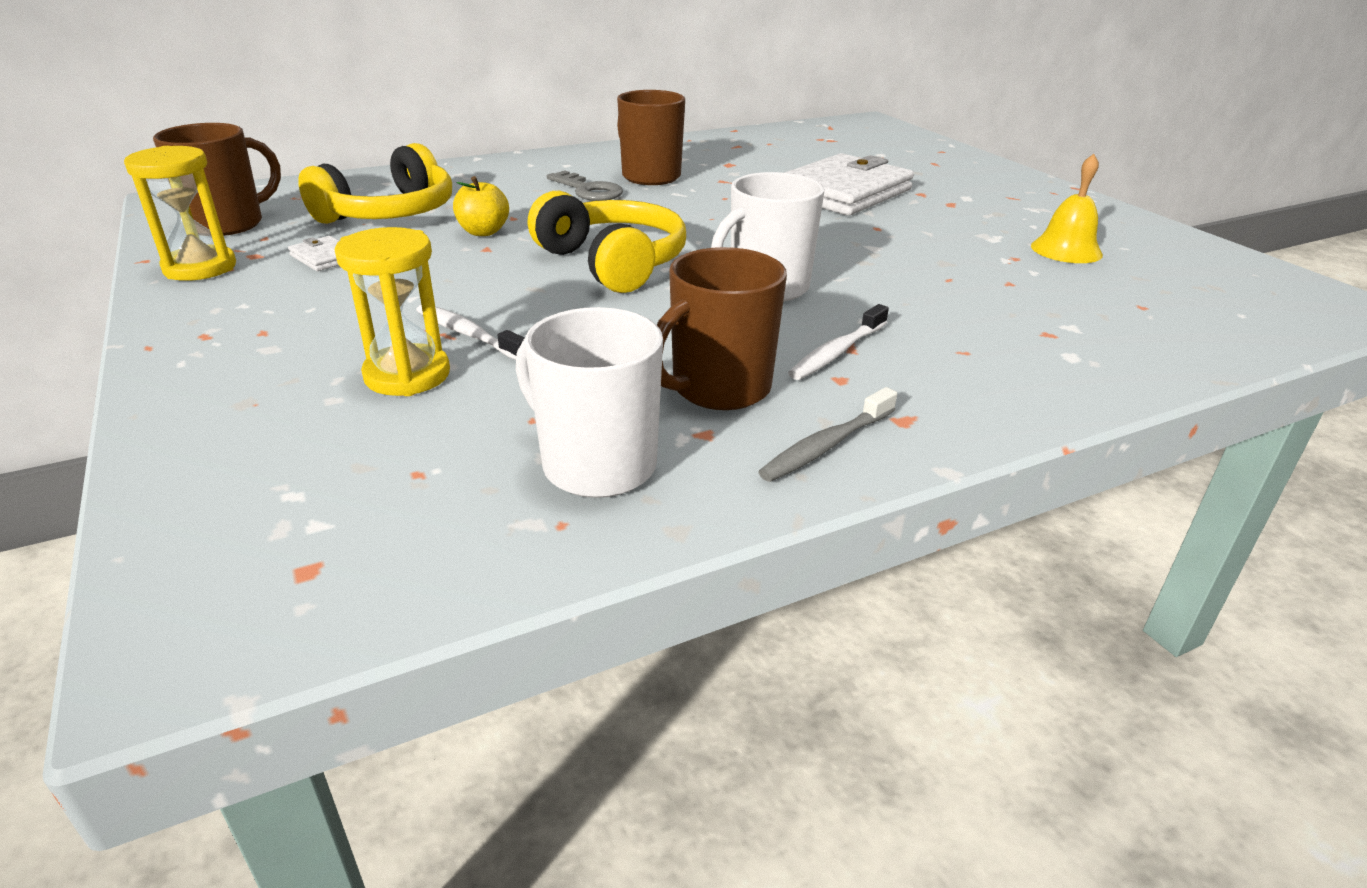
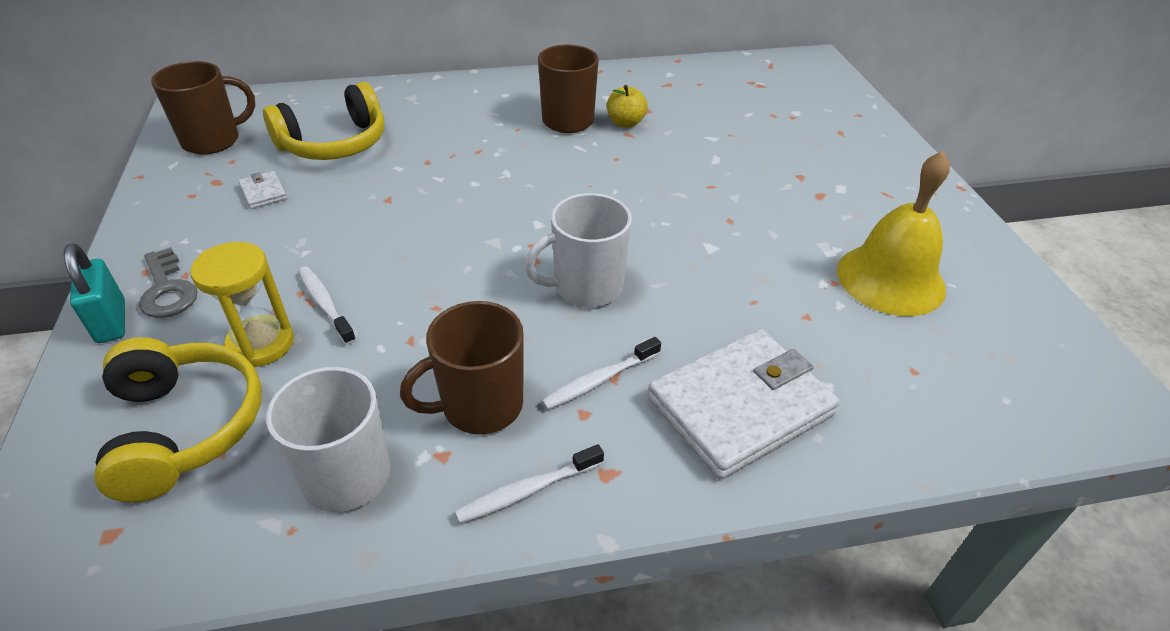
camera: 15 degrees right, 10 degrees up
yellow hourglass [124,146,236,281] -> none
yellow apple [453,176,509,236] -> yellow apple moved to [607,85,648,128]
yellow headphones [528,191,686,293] -> yellow headphones moved to [94,337,262,502]
grey key [547,170,623,201] -> grey key moved to [139,247,198,318]
grey toothbrush [758,387,897,482] -> white toothbrush [455,444,604,523]
white wallet [784,153,914,216] -> white wallet moved to [647,329,840,480]
yellow bell [1031,154,1103,263] -> yellow bell [837,151,950,316], size x1.66
none -> turquoise padlock [64,244,125,343]

